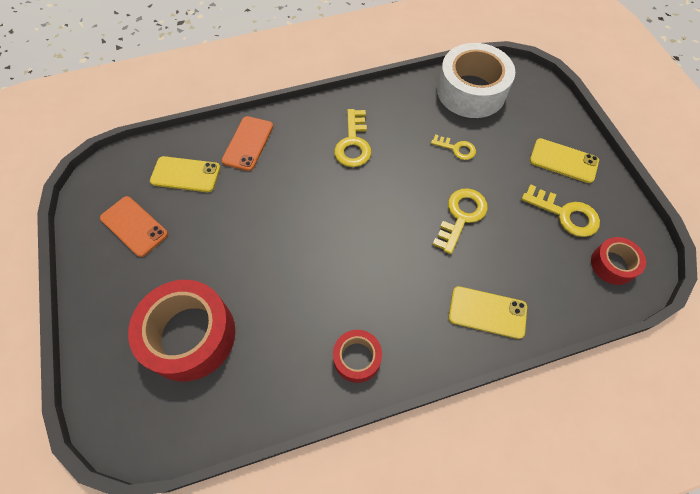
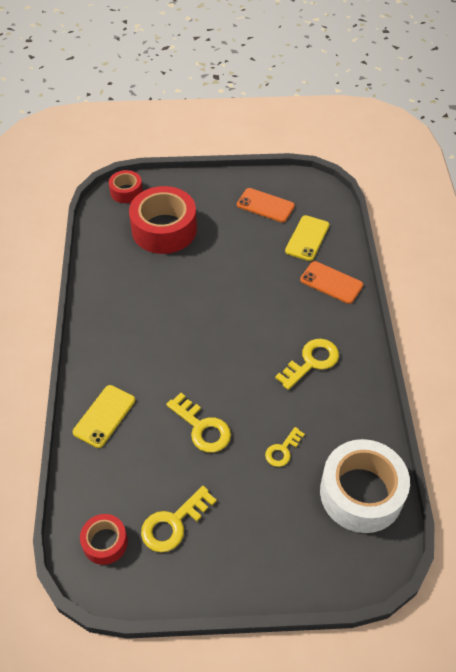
camera: 105 degrees right, 10 degrees down
orange phone [100,196,168,257] -> orange phone turned 60 degrees clockwise [237,188,295,223]
red tape [333,330,382,383] -> red tape moved to [109,170,143,203]
yellow key [334,109,371,167] -> yellow key turned 120 degrees clockwise [275,339,339,390]
yellow phone [530,138,599,183] -> none

